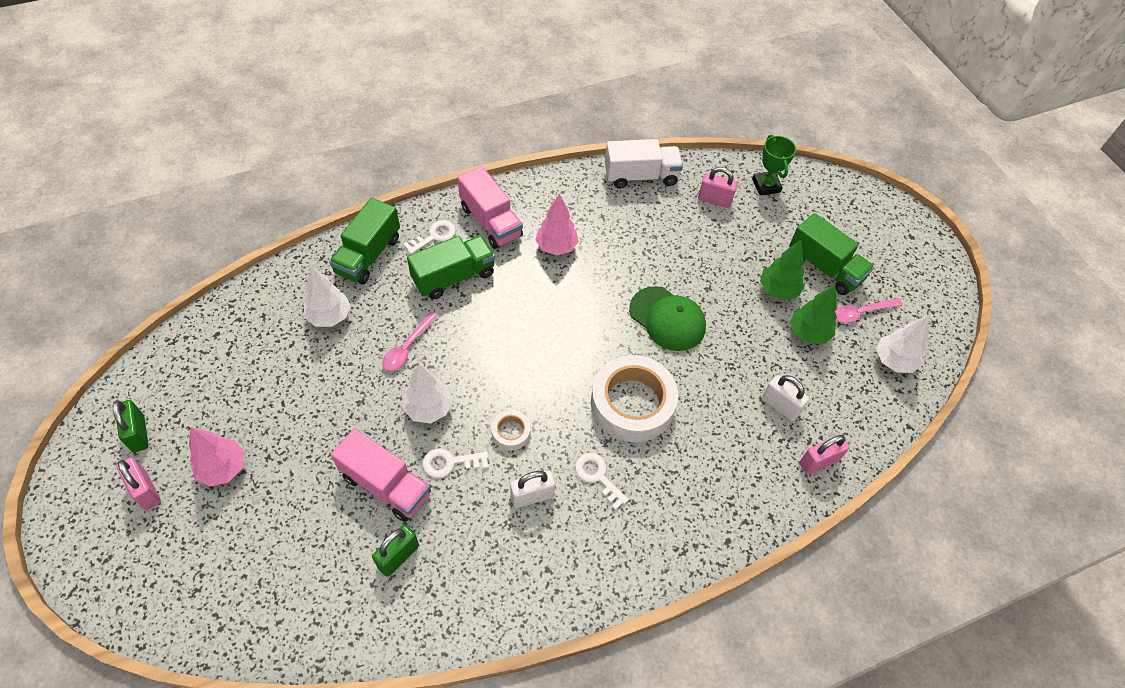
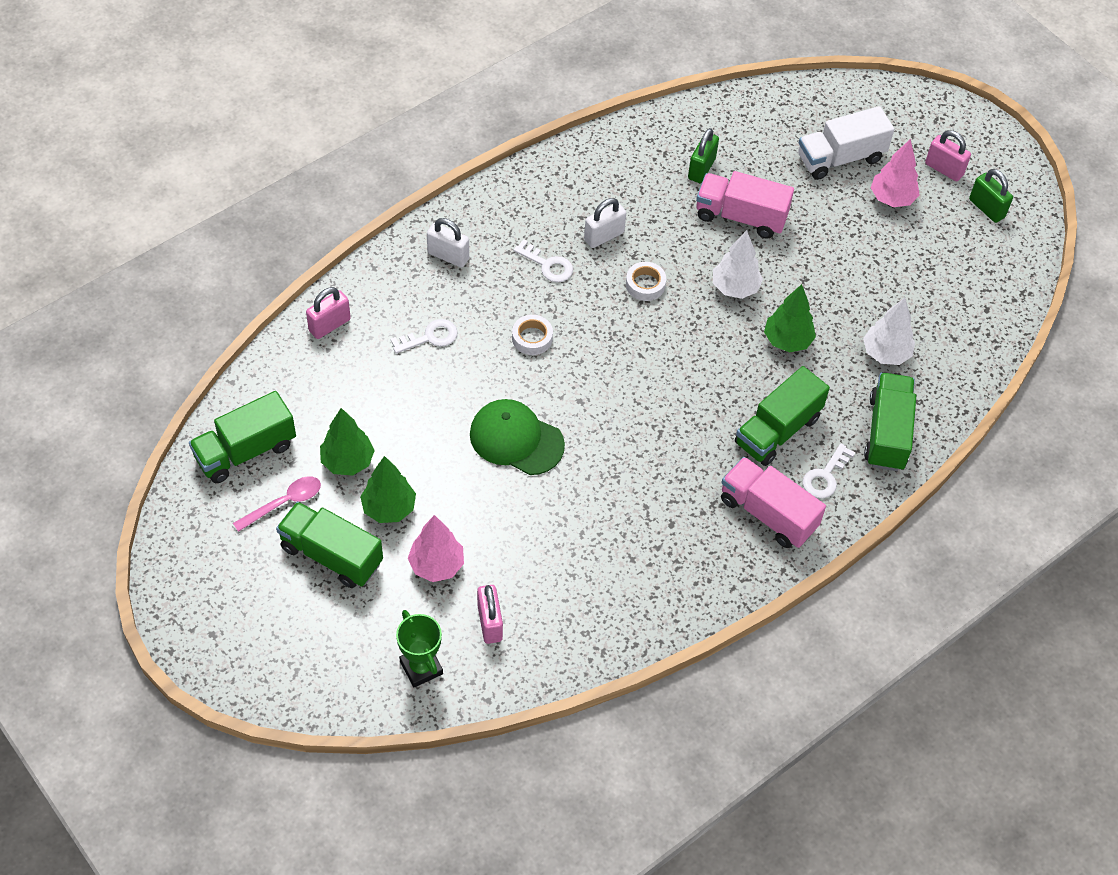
camera: 165 degrees right, 0 degrees up
pink spoon [382,312,438,371] -> green tree [764,284,816,353]
white key [423,448,489,478] -> white key moved to [390,319,458,354]
pink tree [535,194,579,255] -> pink tree moved to [408,515,464,582]
white tape [591,355,678,442] -> white tape [512,315,553,355], size x0.45
white truck [605,139,683,189] -> white truck moved to [798,106,894,180]
pink padlock [698,167,738,208] -> pink padlock turned 75 degrees clockwise [477,585,503,644]
white padlock [762,375,809,421] -> white padlock moved to [427,218,469,267]
white tree [876,315,929,373] -> green truck [189,391,296,483]

